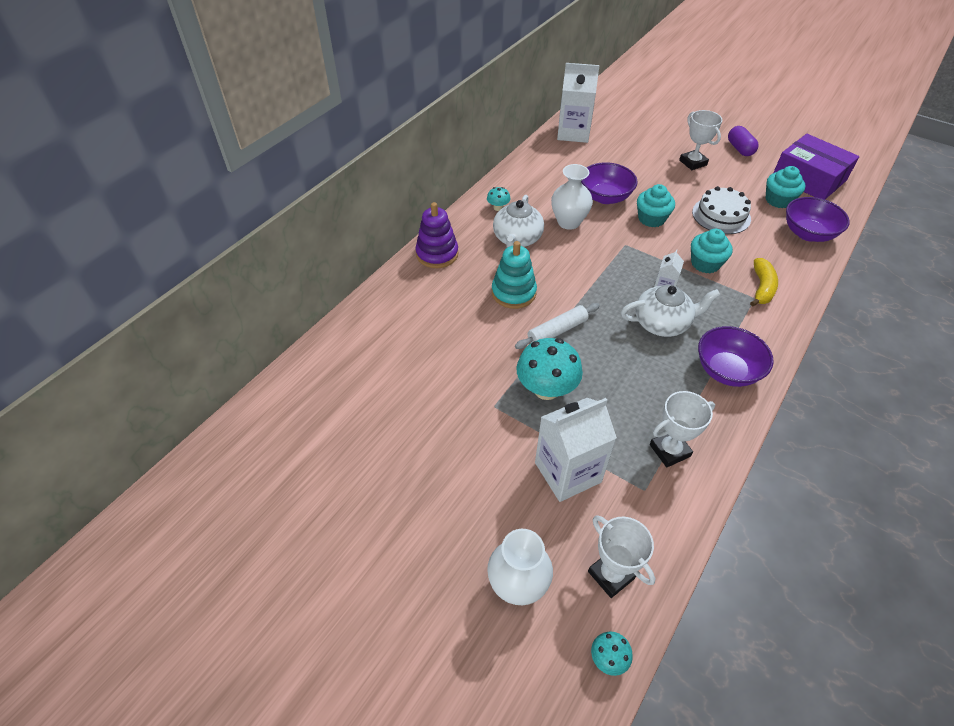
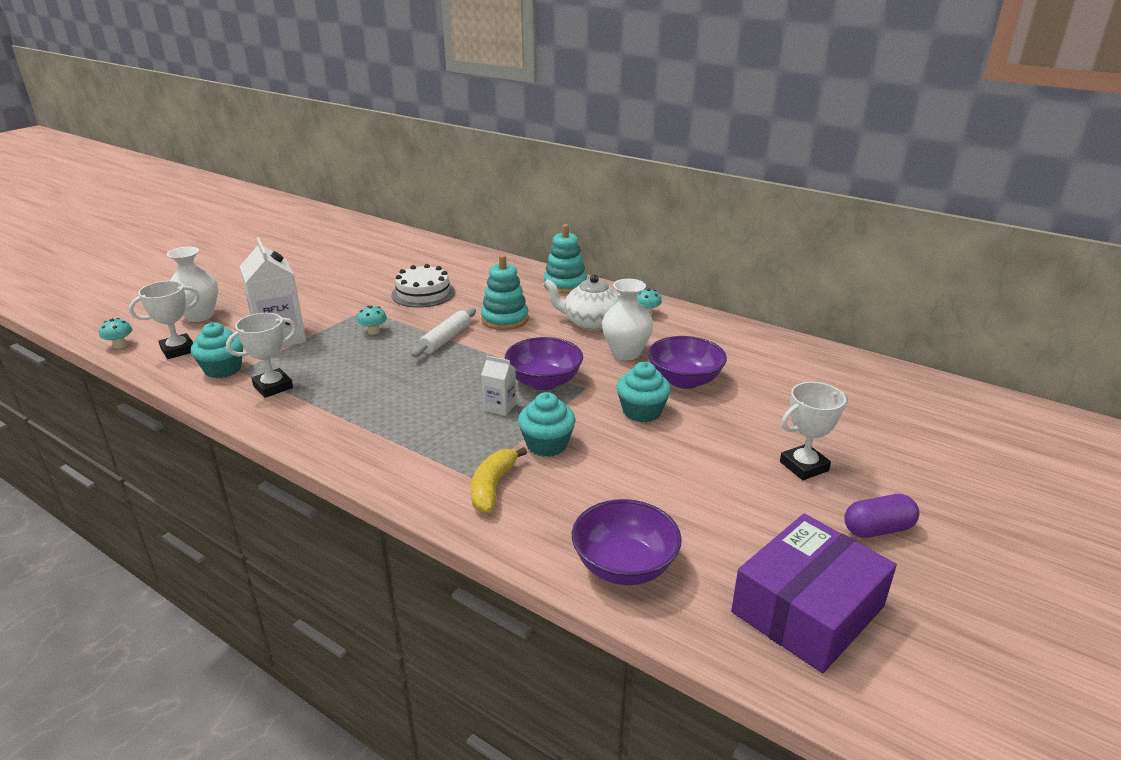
camera: 90 degrees right, 20 degrees down
purple stacking toy [415,202,458,268] -> turquoise stacking toy [544,224,587,294]
white rolling pin [515,303,600,349] -> white rolling pin turned 60 degrees clockwise [411,308,476,357]
turquoise mushroom [516,338,583,400] -> turquoise mushroom [357,306,387,335], size x0.47
white carton [557,63,600,143] -> none
white teapot [621,285,720,337] -> none
white trophy [650,391,715,467] -> white trophy turned 75 degrees clockwise [226,313,297,398]
white cake [692,186,751,234] -> white cake moved to [391,264,455,308]
purple bowl [698,326,774,387] -> purple bowl moved to [505,337,583,390]
yellow banana [750,258,778,306] -> yellow banana turned 90 degrees clockwise [471,447,527,513]
turquoise cupcake [766,166,806,208] -> turquoise cupcake moved to [191,322,243,378]

